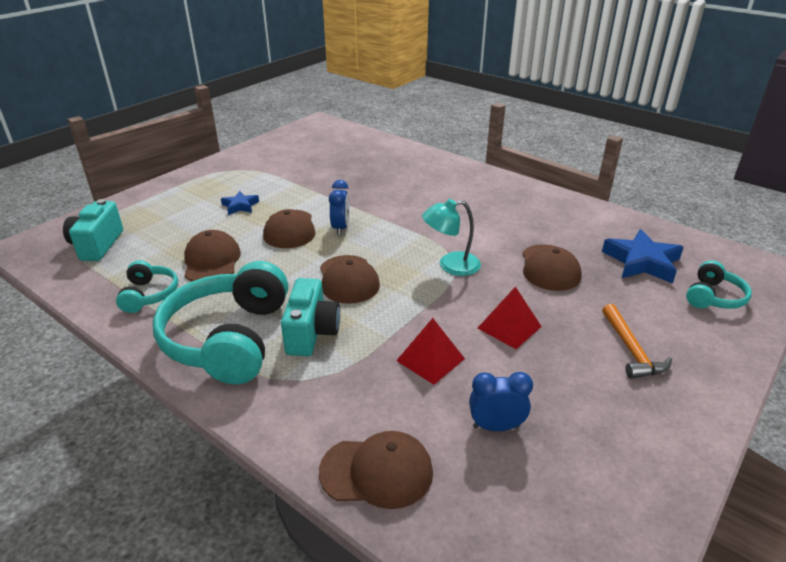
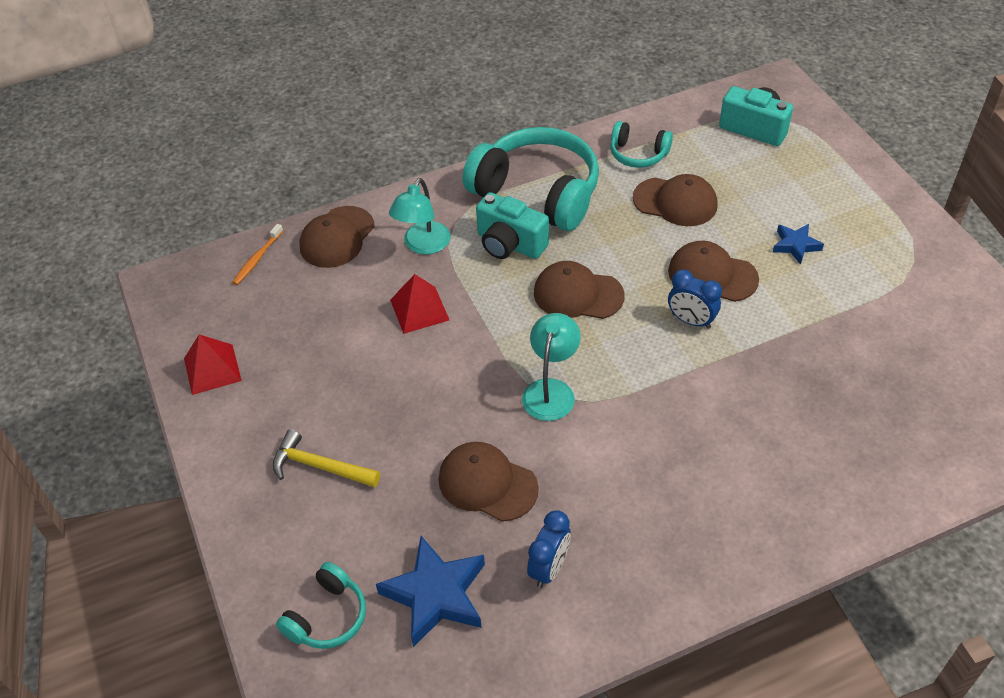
camera: 120 degrees right, 15 degrees up
blue clock [469,372,533,431] -> blue clock moved to [527,510,571,588]
red pyramid [478,286,542,349] -> red pyramid moved to [184,334,242,395]
orange hammer [602,304,672,379] -> yellow hammer [273,430,380,488]
turquoise headphones [686,260,752,309] -> turquoise headphones turned 120 degrees counterclockwise [276,562,366,649]
none -> orange toothbrush [232,224,283,285]
none -> turquoise lamp [389,178,450,254]

